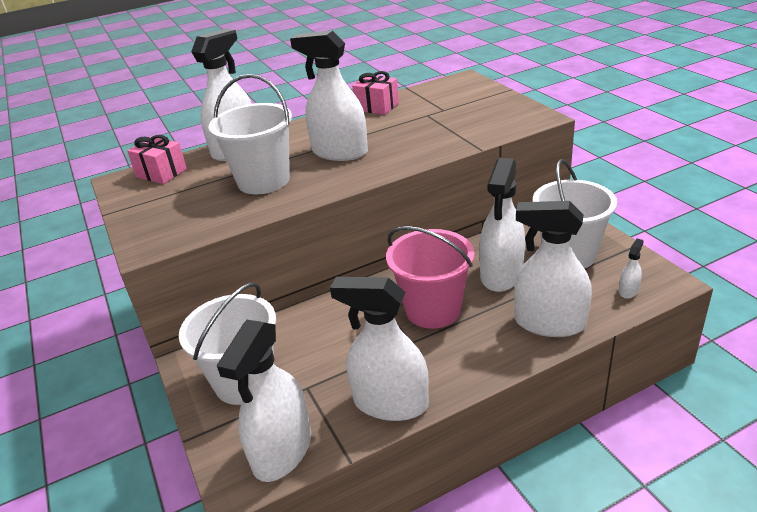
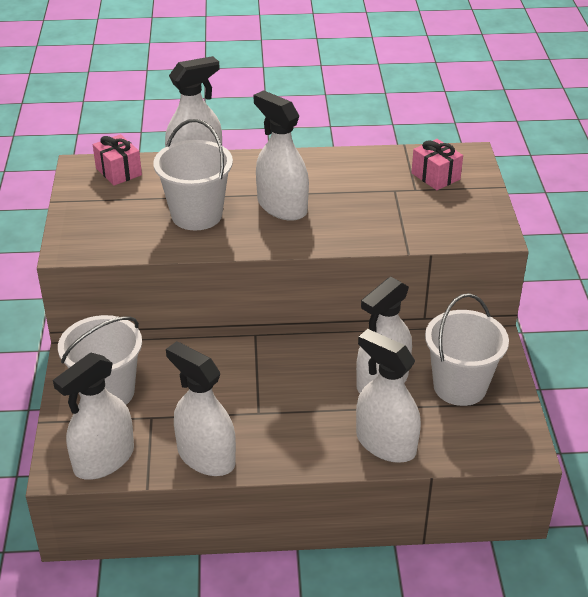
camera: 20 degrees right, 5 degrees up
pink gift [352,71,399,115] -> pink gift moved to [411,139,463,190]
pink bucket [386,226,474,329] -> none
white spray bottle [619,239,644,299] -> none

